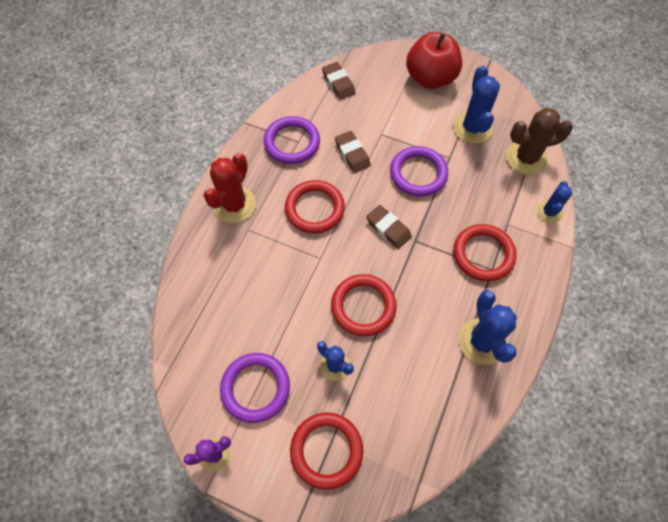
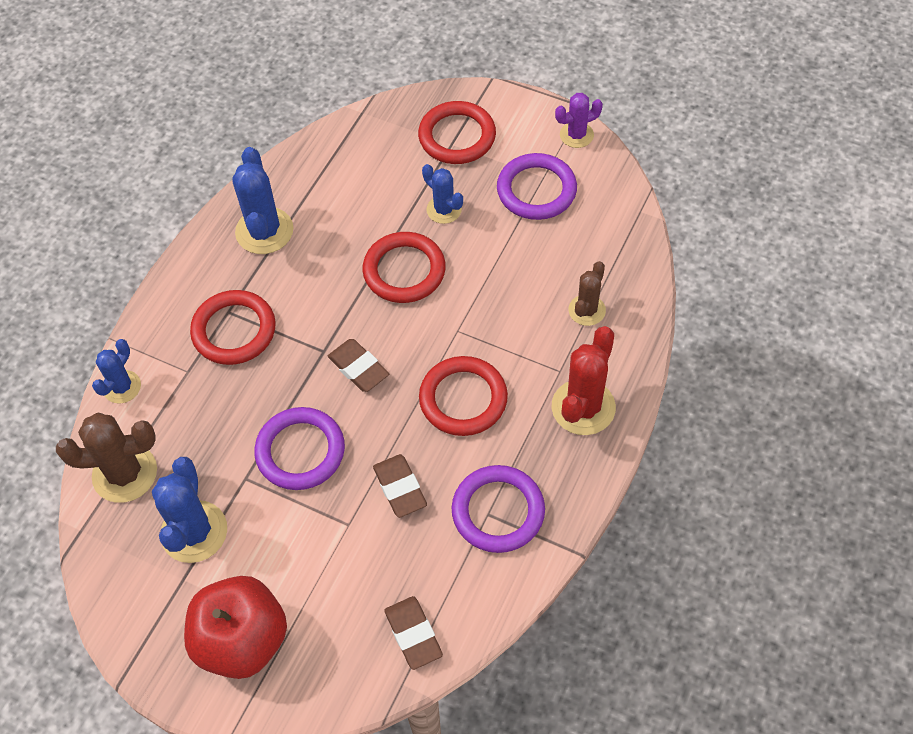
camera: 175 degrees left, 5 degrees down
none -> brown cactus [569,261,606,326]

